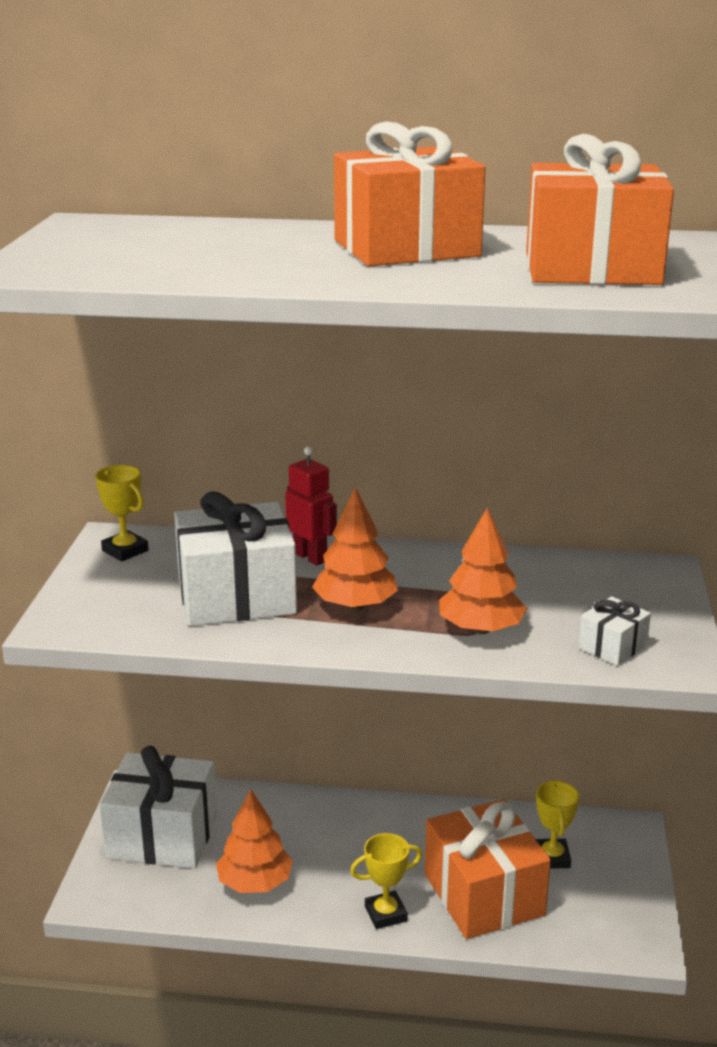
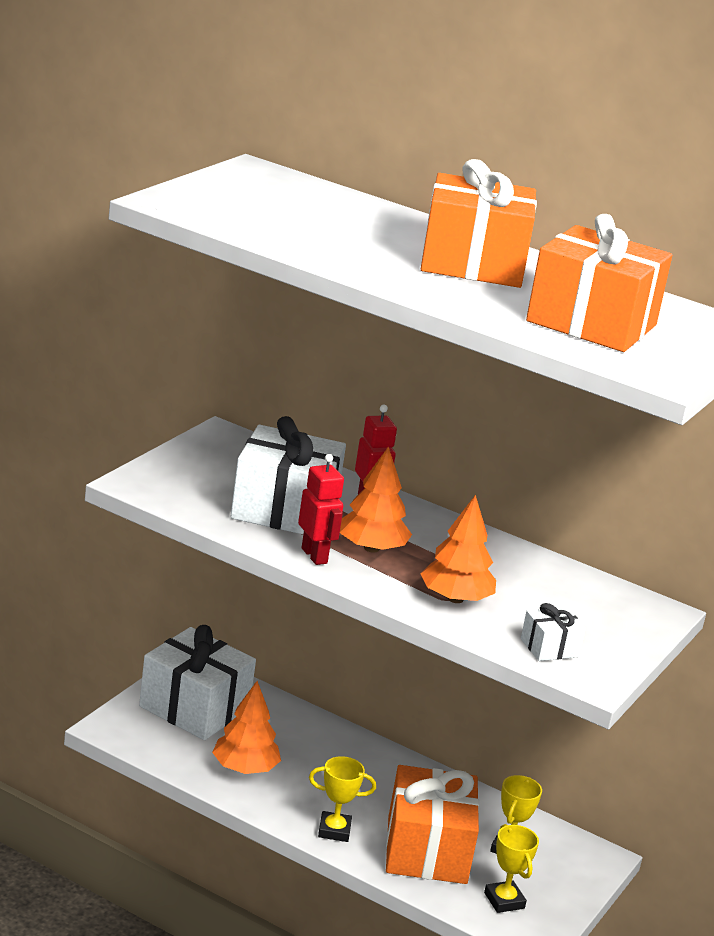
camera: 20 degrees right, 0 degrees up
yellow trophy [95,465,149,562] -> yellow trophy moved to [484,824,539,913]
none -> red robot [298,454,344,565]

